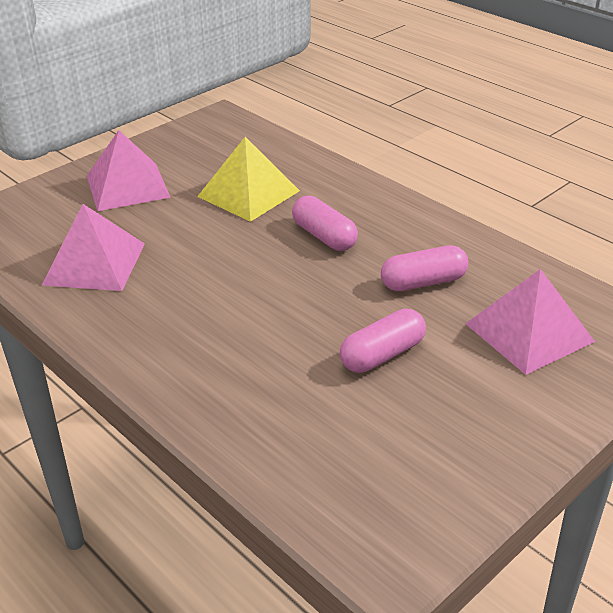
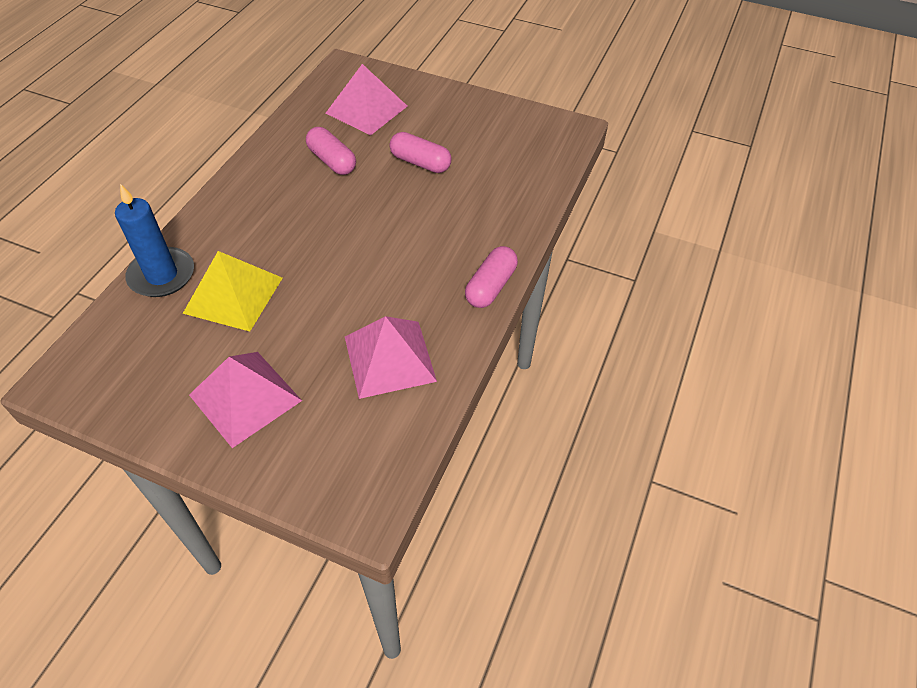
camera: 115 degrees left, 15 degrees up
pink capsule [292,196,358,251] -> pink capsule moved to [465,246,518,308]
none -> blue candle [115,184,194,297]

